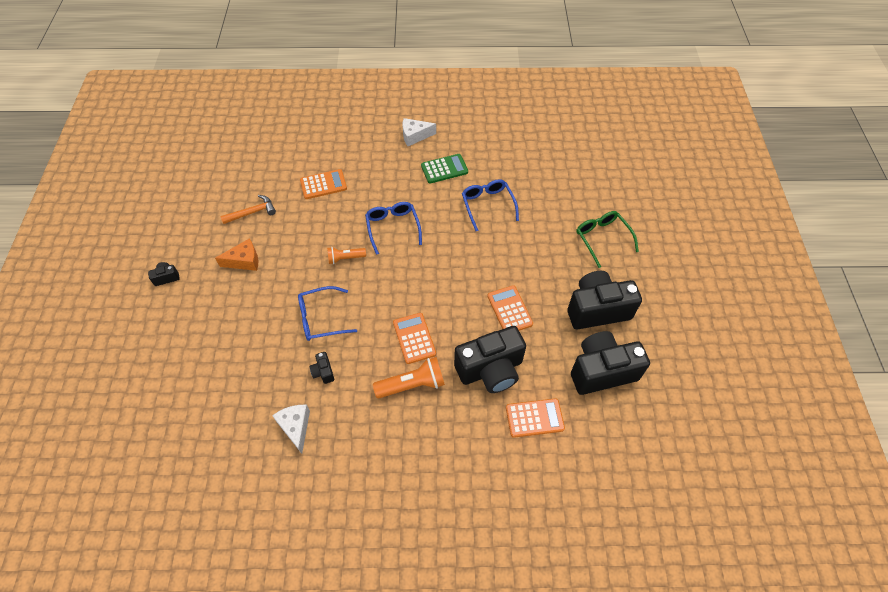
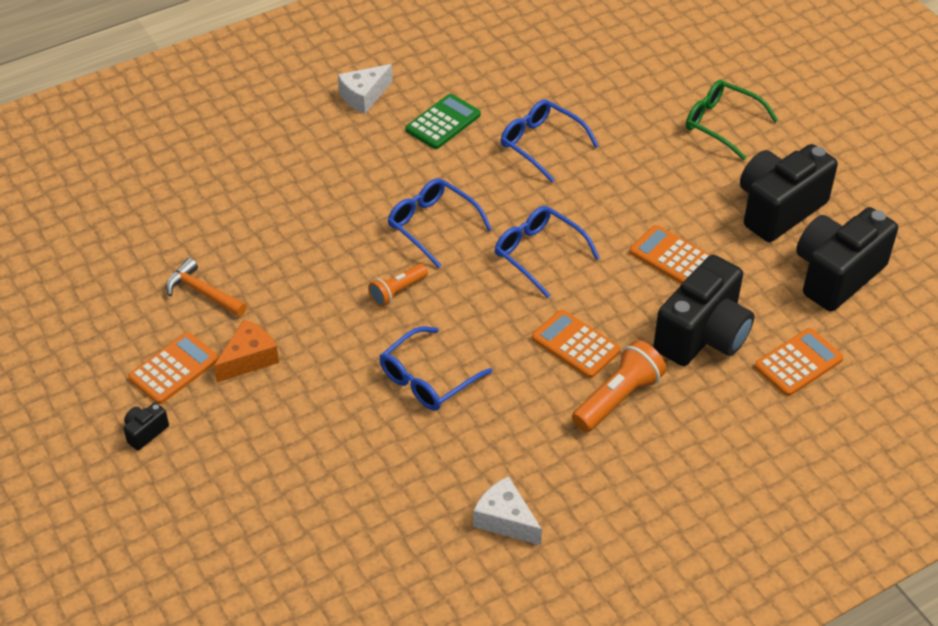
camera: 30 degrees left, 10 degrees down
orange hammer [220,195,276,224] -> orange hammer turned 90 degrees counterclockwise [166,258,247,317]
orange calculator [300,169,347,199] -> orange calculator moved to [128,332,219,404]
black camera [310,352,334,384] -> none
none -> blue glasses [495,206,600,298]

